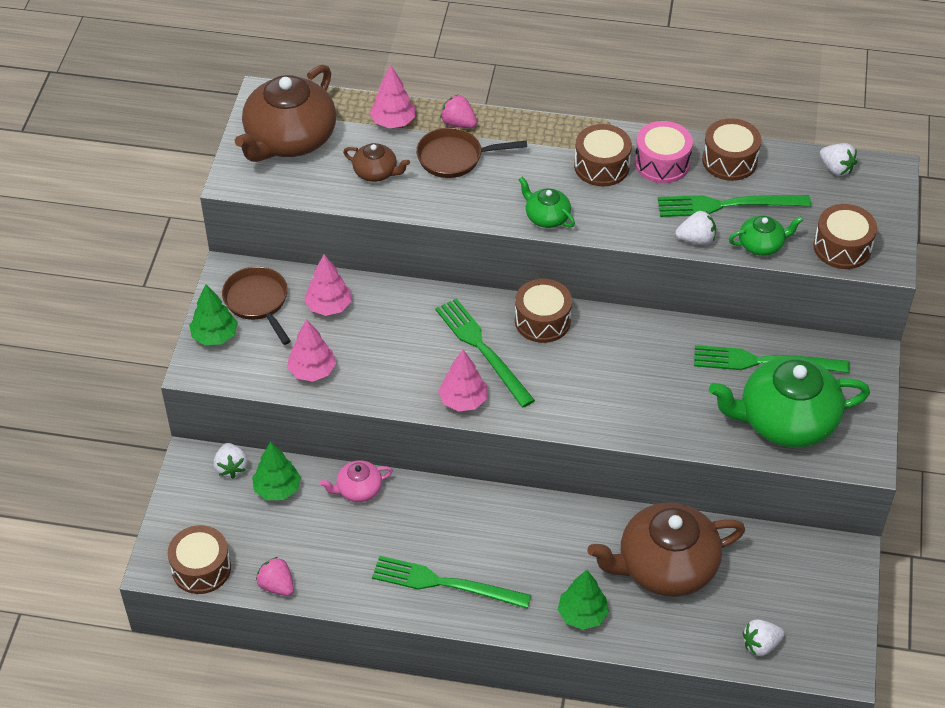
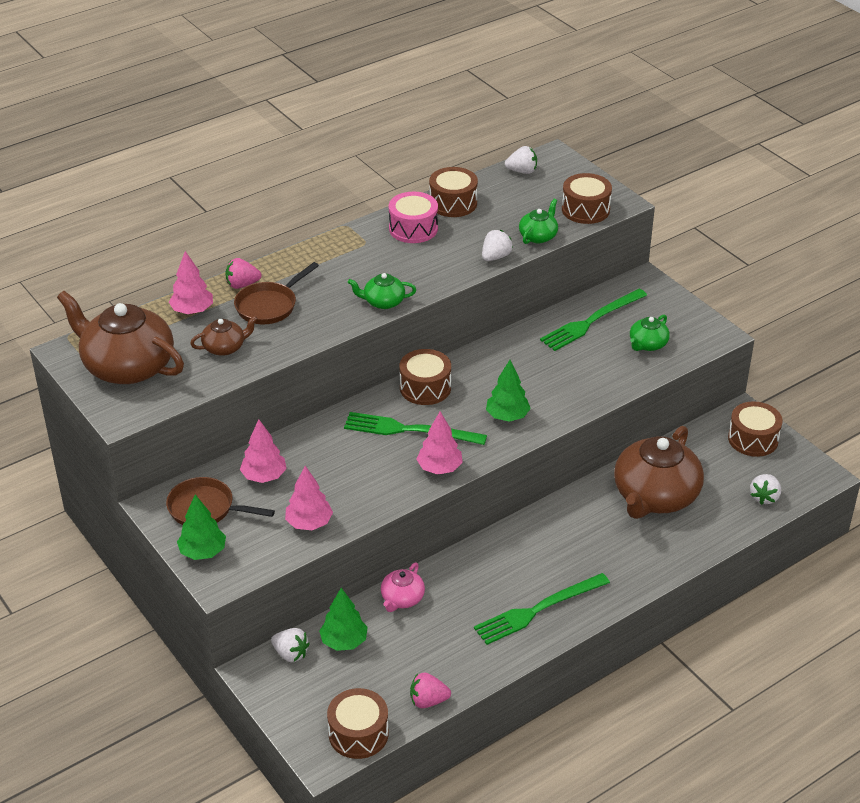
camera: 45 degrees left, 10 degrees down
brown teapot [235,65,336,162] -> brown teapot turned 135 degrees clockwise [57,291,184,384]
green tree [558,570,609,630] -> green tree moved to [486,360,531,422]
brown drum [574,124,632,187] -> brown drum moved to [728,401,783,457]
green fork [658,195,811,217] -> none
green teapot [709,357,870,448] -> green teapot [630,315,670,351], size x0.47

